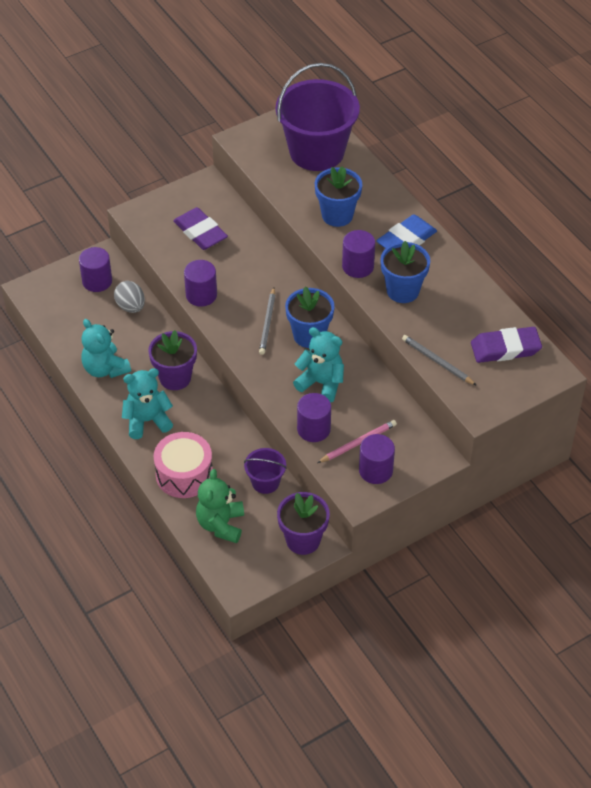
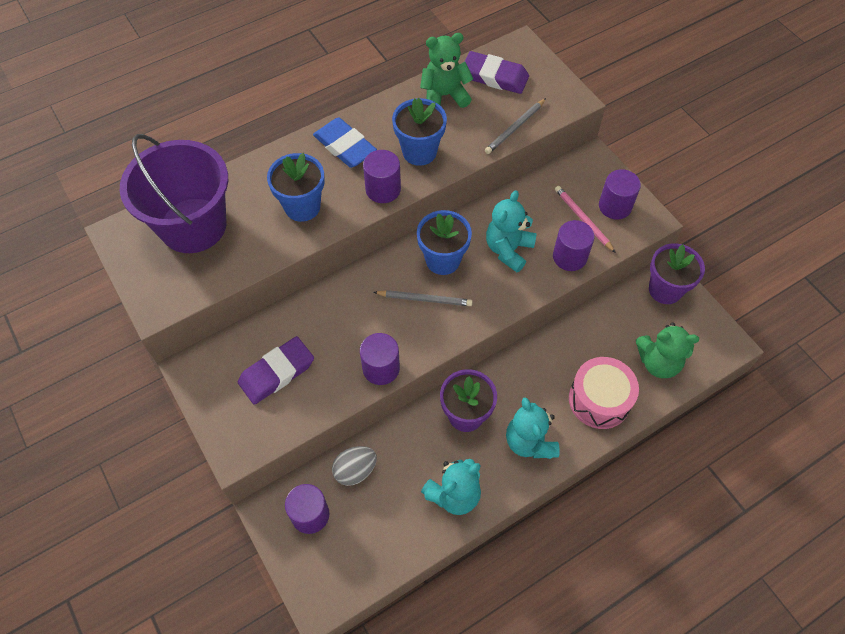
camera: 90 degrees left, 10 degrees up
purple bucket [244,448,287,494] -> none
purple eraser [471,327,542,363] -> purple eraser turned 60 degrees counterclockwise [465,51,529,94]
none -> green teddy bear [420,33,473,108]

